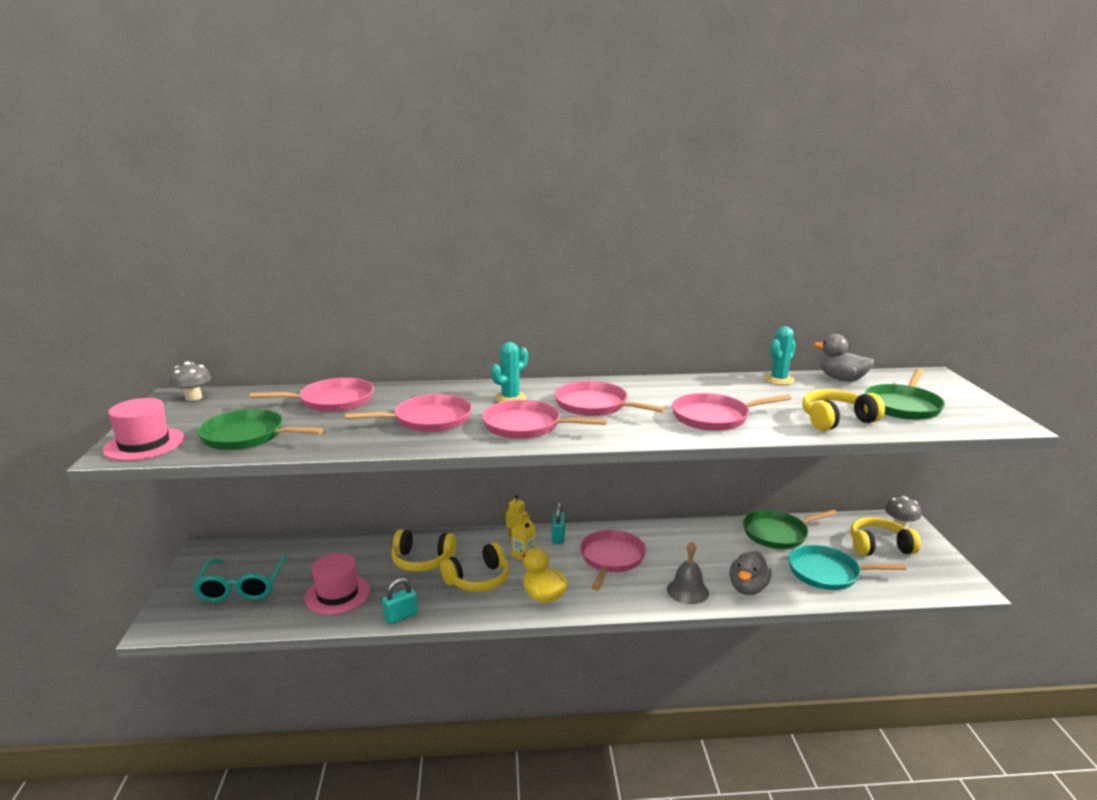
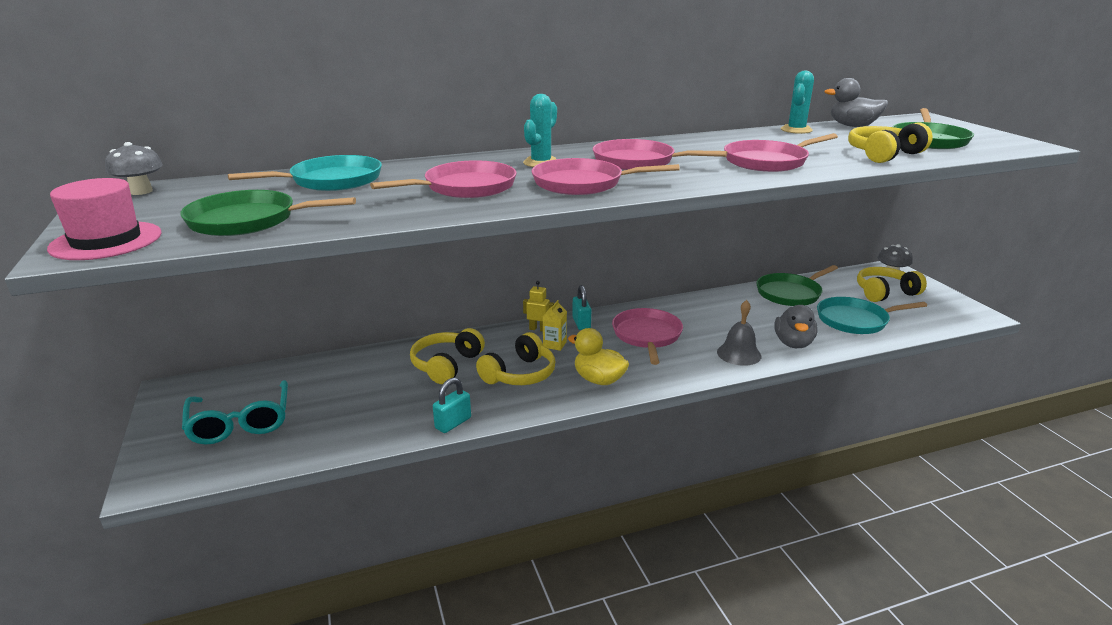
camera: 15 degrees left, 5 degrees up
pink pan [250,378,374,412] -> turquoise pan [228,155,382,191]
pink hat [304,553,370,615] -> none
yellow headphones [391,529,456,572] -> yellow headphones turned 120 degrees clockwise [410,328,485,384]

